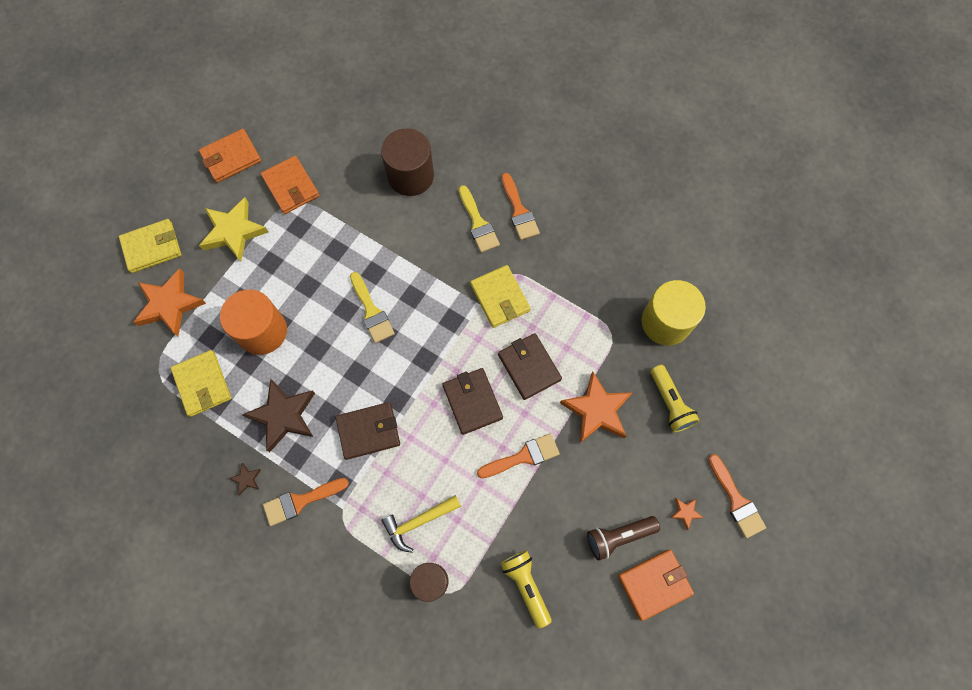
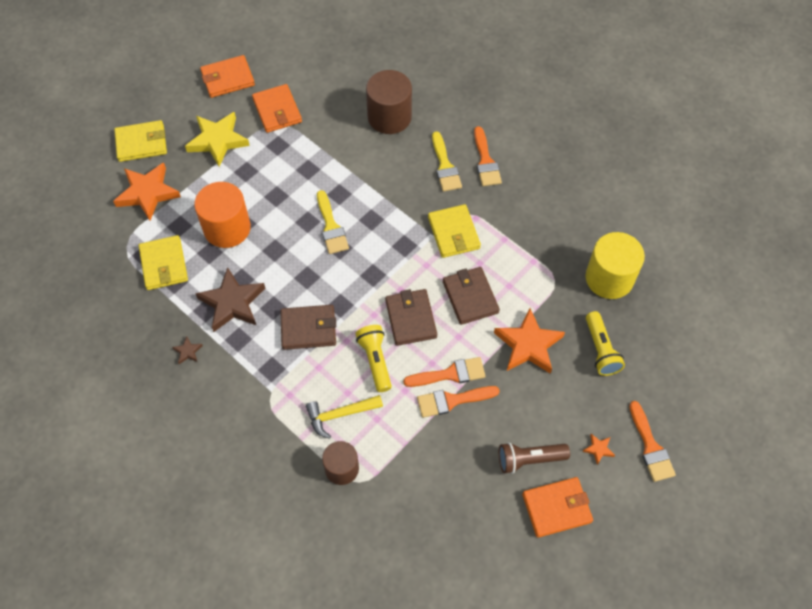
camera: 10 degrees right, 10 degrees down
orange brush [263,478,349,526] -> orange brush moved to [417,386,500,418]
yellow flashlight [500,550,552,629] -> yellow flashlight moved to [355,325,392,392]

